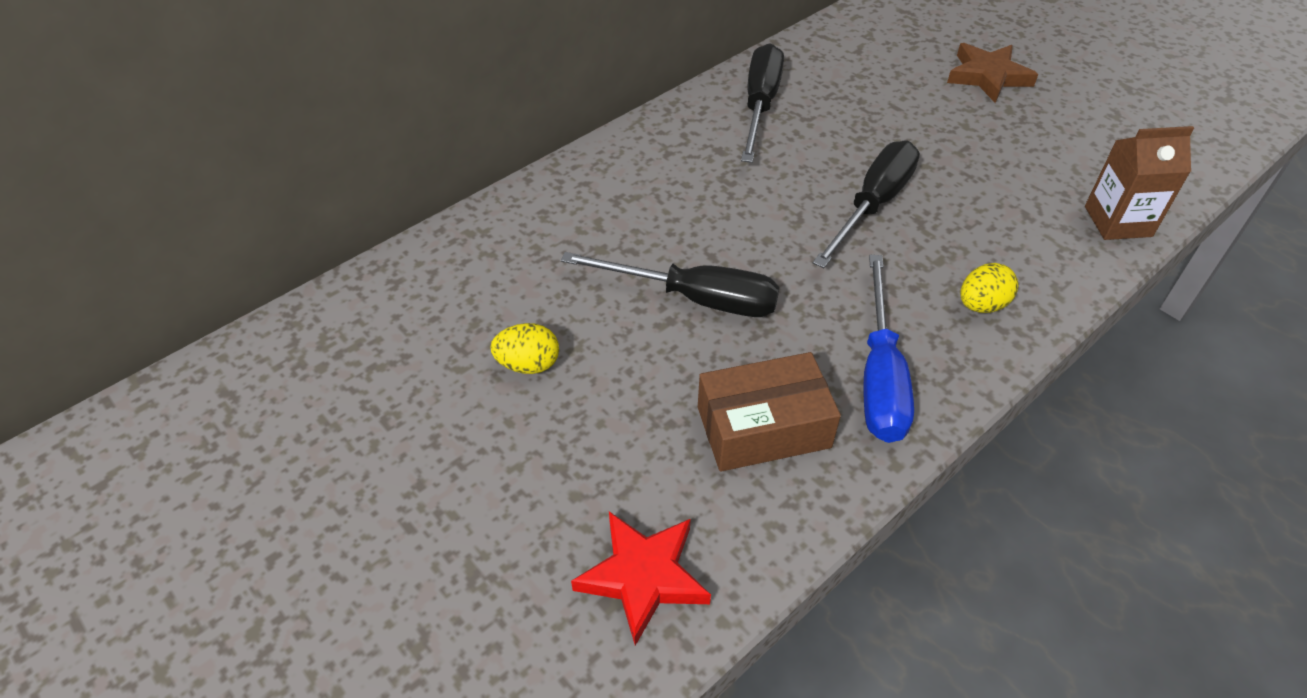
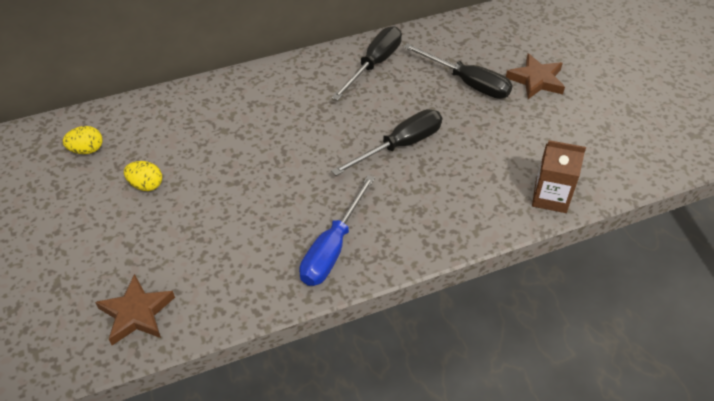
camera: 20 degrees right, 0 degrees up
black screwdriver [561,252,780,317] -> black screwdriver moved to [403,43,513,99]
red star [571,511,711,646] -> brown star [95,274,175,345]
brown box [698,352,841,472] -> none
yellow egg [960,263,1018,313] -> yellow egg moved to [63,126,102,154]

